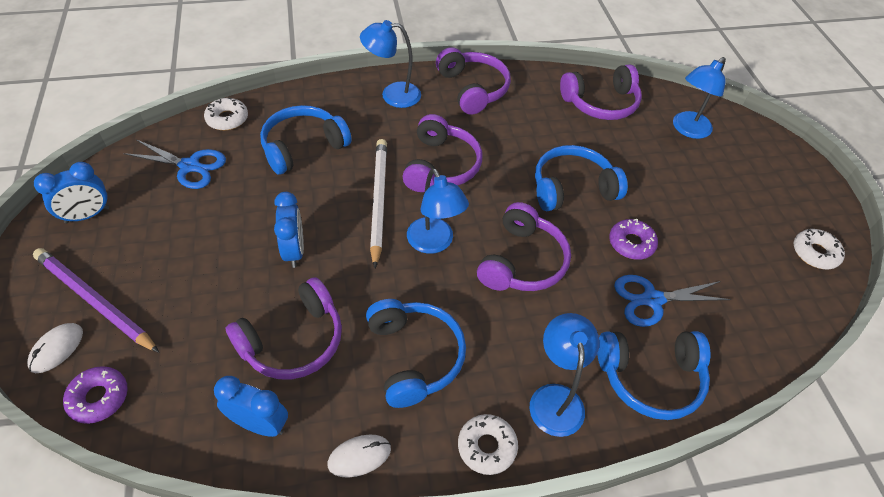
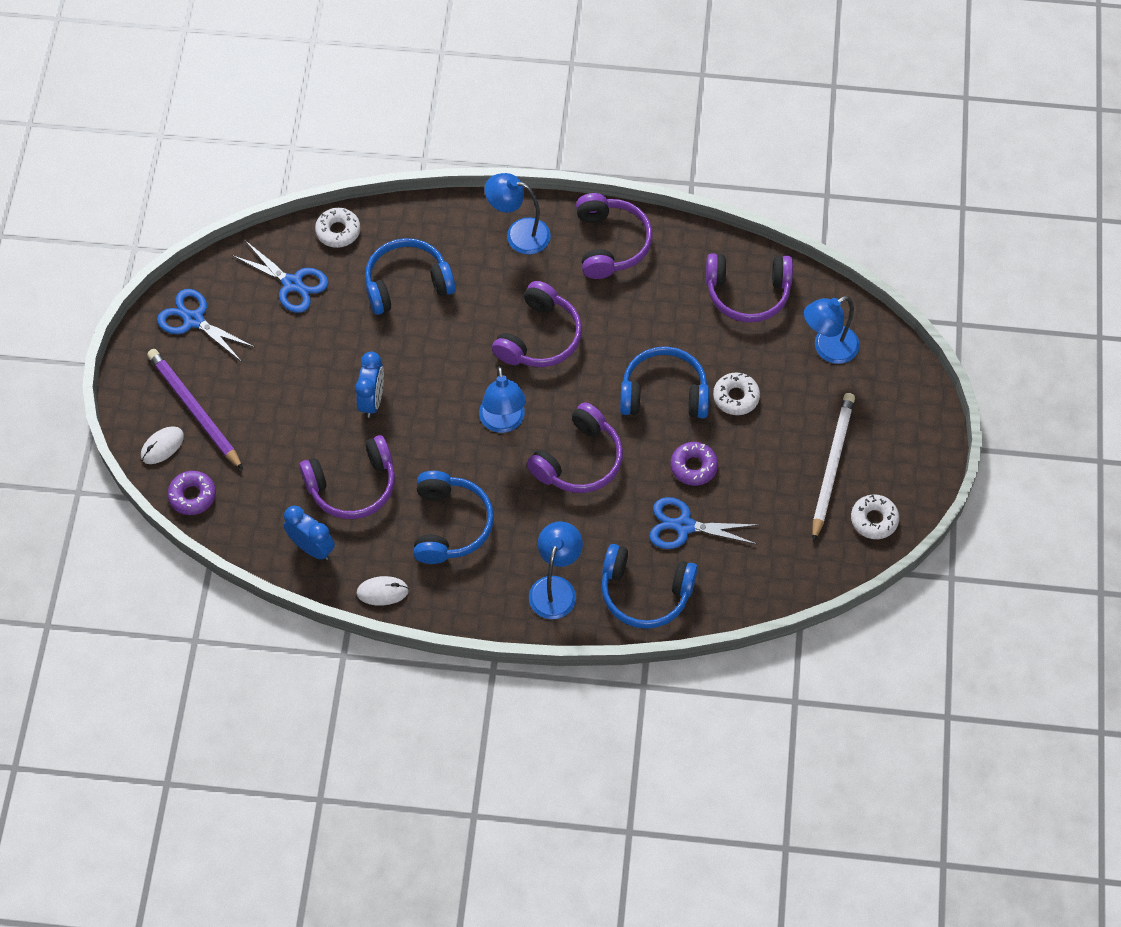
camera: 20 degrees right, 10 degrees up
blue clock [34,162,109,224] -> blue scissors [157,289,256,362]
white pencil [370,139,387,268] -> white pencil moved to [812,393,855,542]
white donut [458,414,518,475] -> white donut moved to [713,372,760,415]

